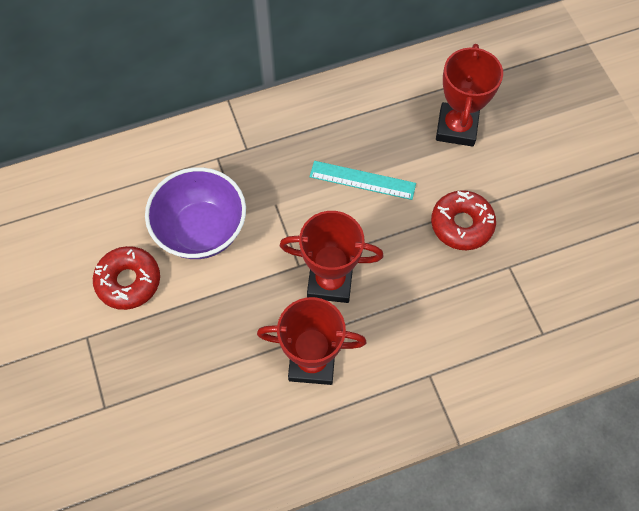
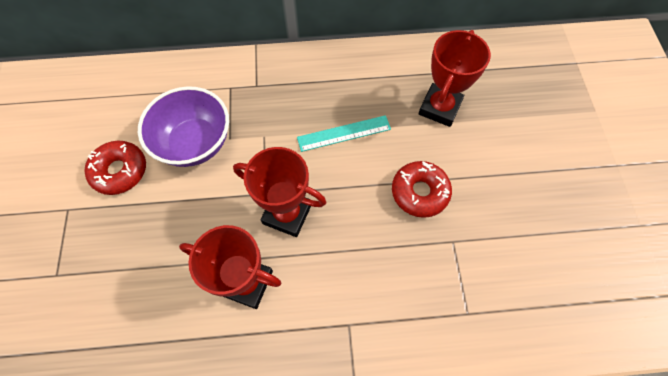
camera: 15 degrees right, 0 degrees up
turquoise ruler [309,161,416,200] -> turquoise ruler turned 45 degrees counterclockwise [297,115,391,152]

